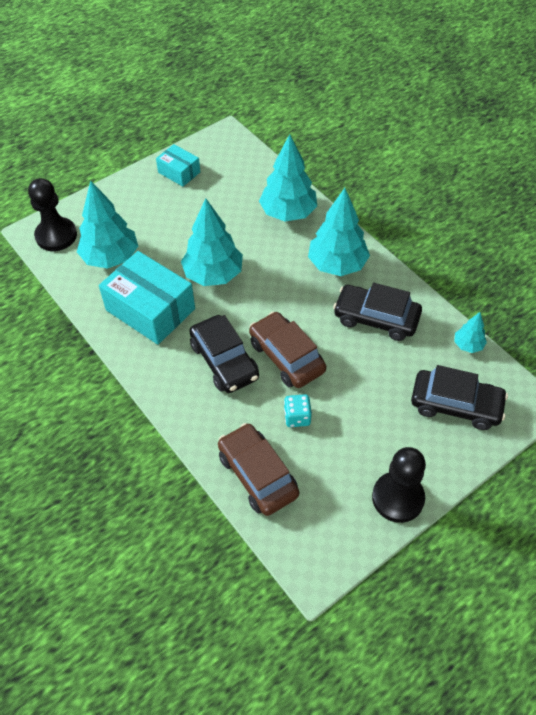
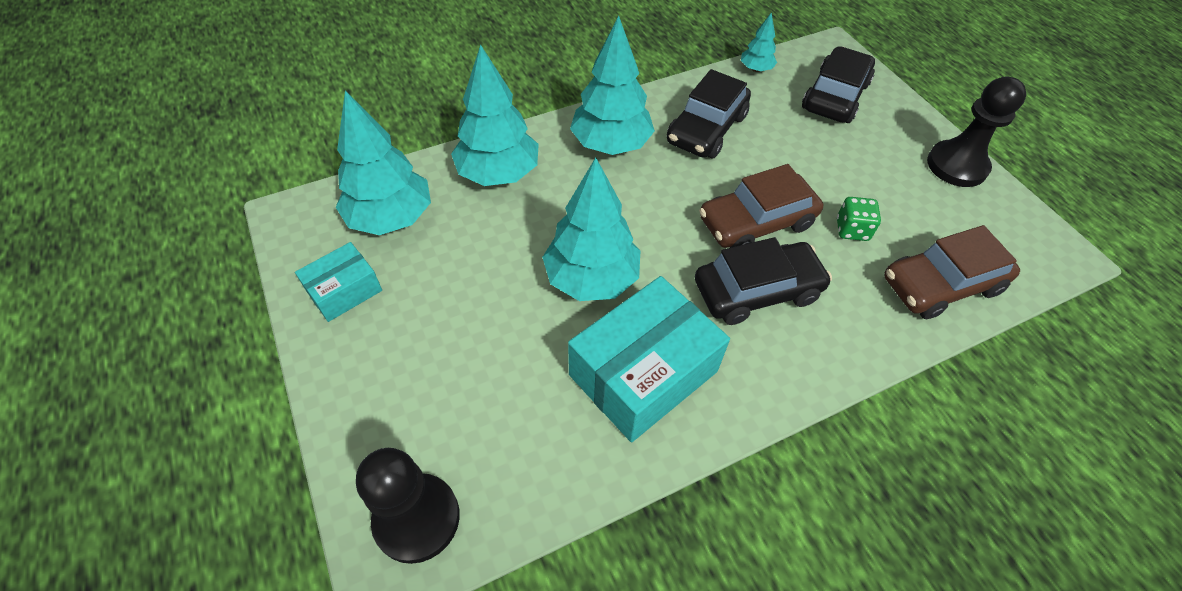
camera: 80 degrees left, 0 degrees up
turquoise tree [77,180,138,269] -> turquoise tree moved to [336,90,431,235]
turquoise dice [284,394,312,427] -> green dice [837,197,881,241]

